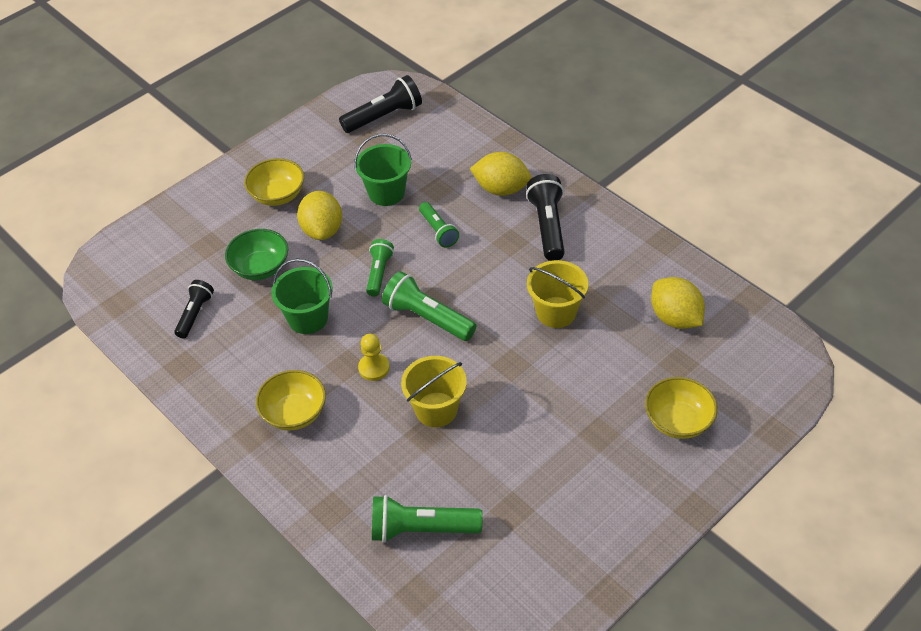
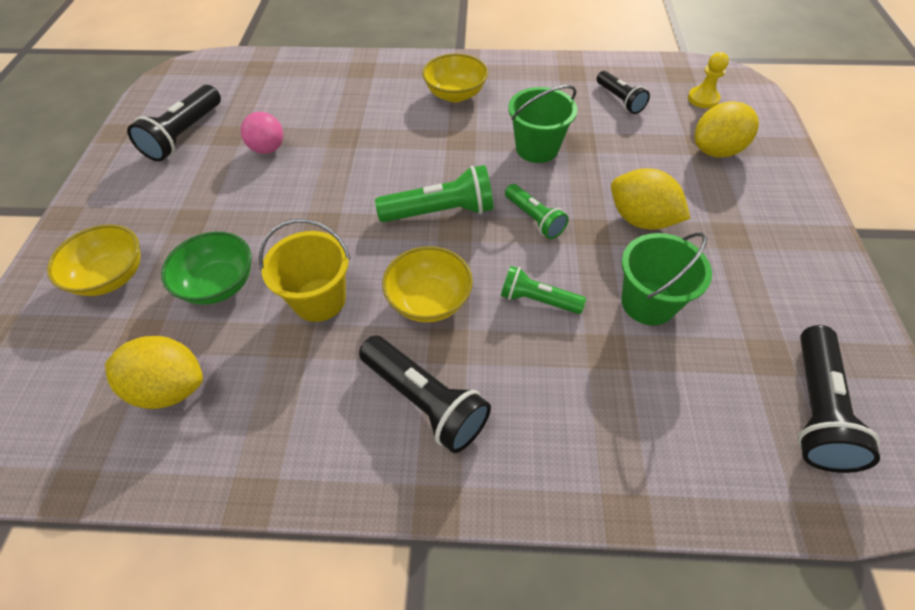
camera: 135 degrees right, 5 degrees up
green bowl [225,229,288,280] -> green bowl moved to [161,232,252,305]
yellow bowl [244,158,304,206] -> yellow bowl moved to [382,246,473,323]
yellow pawn [358,334,390,381] -> yellow pawn moved to [688,52,729,108]
green flashlight [372,495,483,543] -> none
yellow bucket [401,356,467,427] -> none
yellow lemon [470,152,531,196] -> yellow lemon moved to [694,101,759,158]
none -> black flashlight [127,85,221,162]
none -> pink ball [241,112,283,154]

